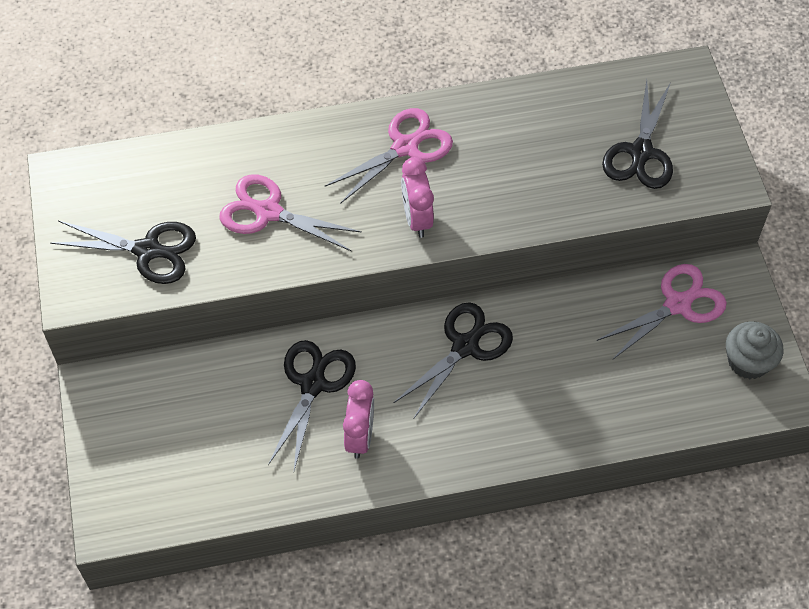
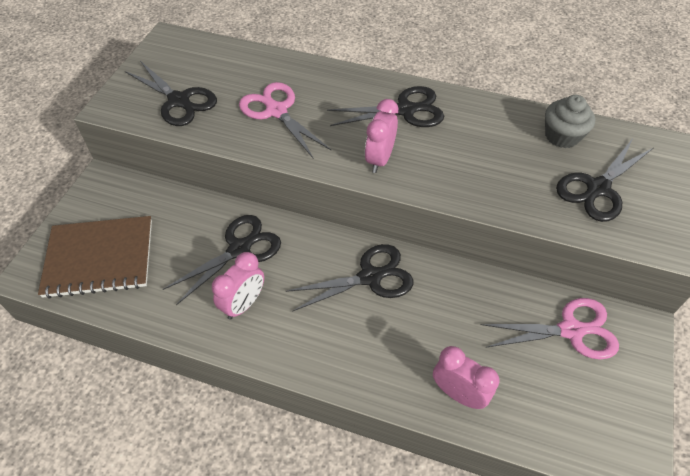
camera: 30 degrees right, 5 degrees down
pink scissors [324,108,453,204] -> black scissors [327,86,444,127]
grey cupcake [726,321,784,379] -> grey cupcake moved to [545,95,595,148]
none -> brown notebook [38,216,152,299]
none -> pink clock [433,346,499,409]

